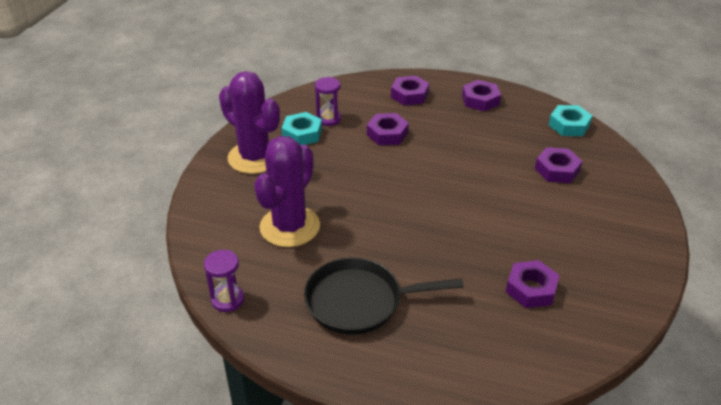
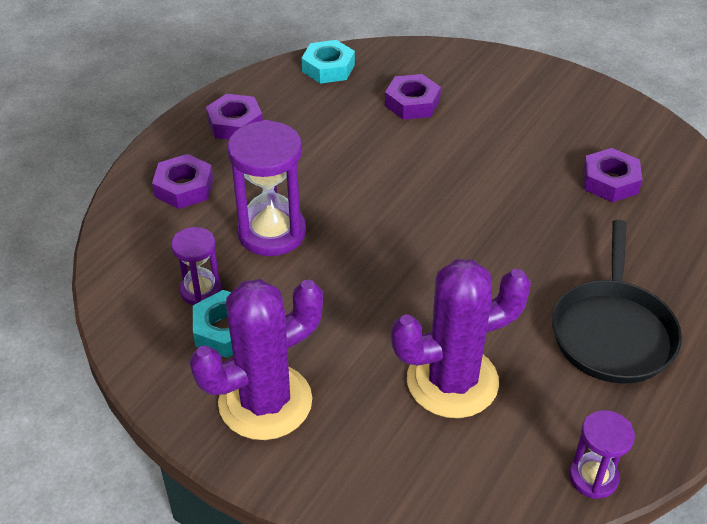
camera: 75 degrees left, 5 degrees up
purple cactus [254,136,320,247] -> purple cactus turned 60 degrees counterclockwise [391,259,531,418]
purple nut [367,113,409,145] -> purple hourglass [227,120,306,256]

